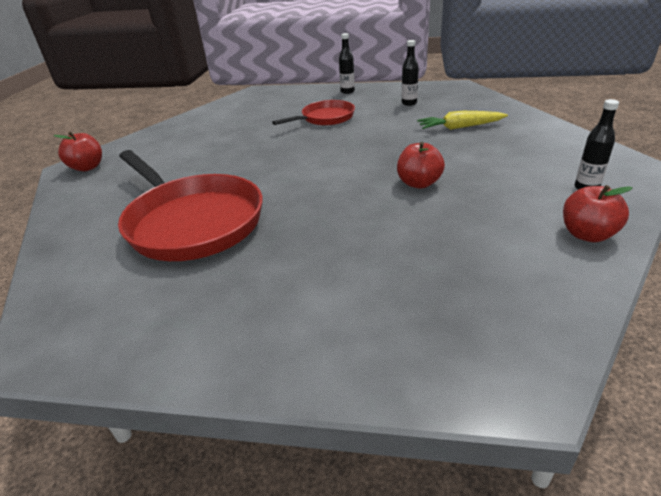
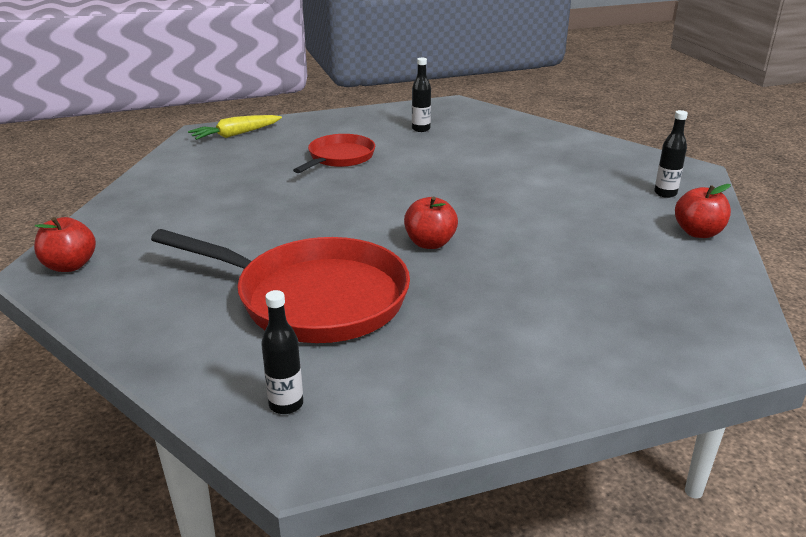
camera: 30 degrees left, 5 degrees down
black bottle [339,33,355,94] -> black bottle moved to [261,290,303,414]
red apple [397,142,445,189] -> red apple moved to [404,196,458,249]
yellow carrot [417,111,508,130] -> yellow carrot moved to [188,115,282,140]

